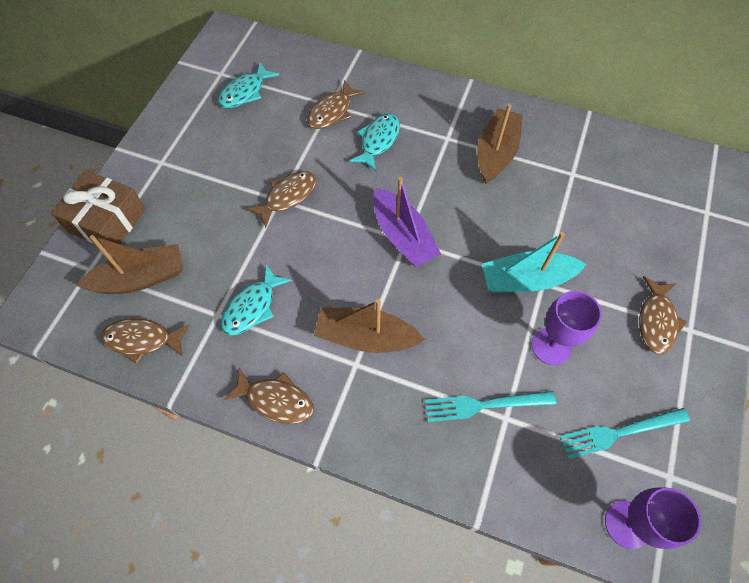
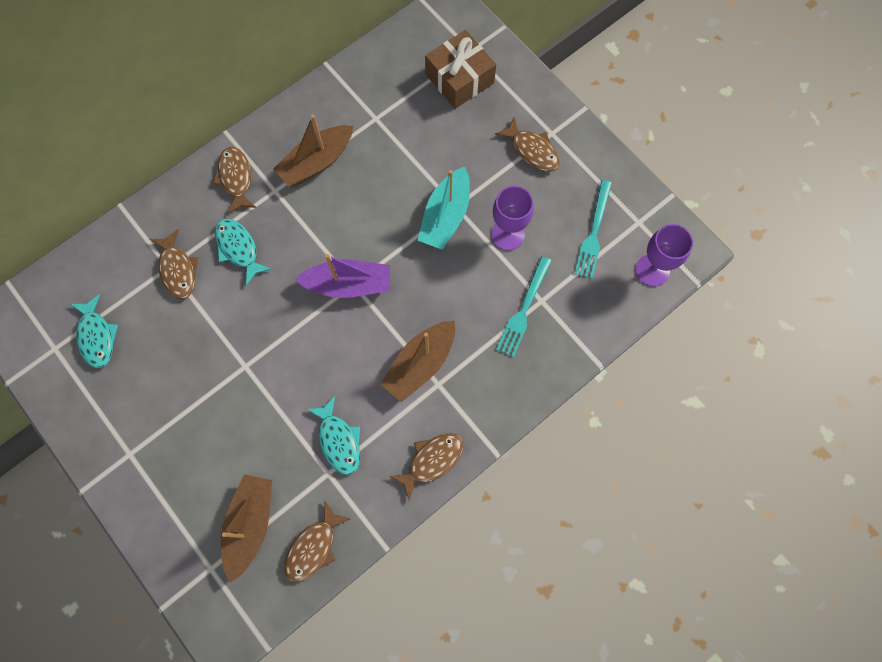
camera: 60 degrees left, 10 degrees up
brown gift [51,170,146,248] -> brown gift moved to [425,30,496,109]
brown fish [246,171,316,228] -> brown fish moved to [212,147,256,214]
brown boat [477,103,523,184] -> brown boat turned 90 degrees counterclockwise [273,114,353,187]

